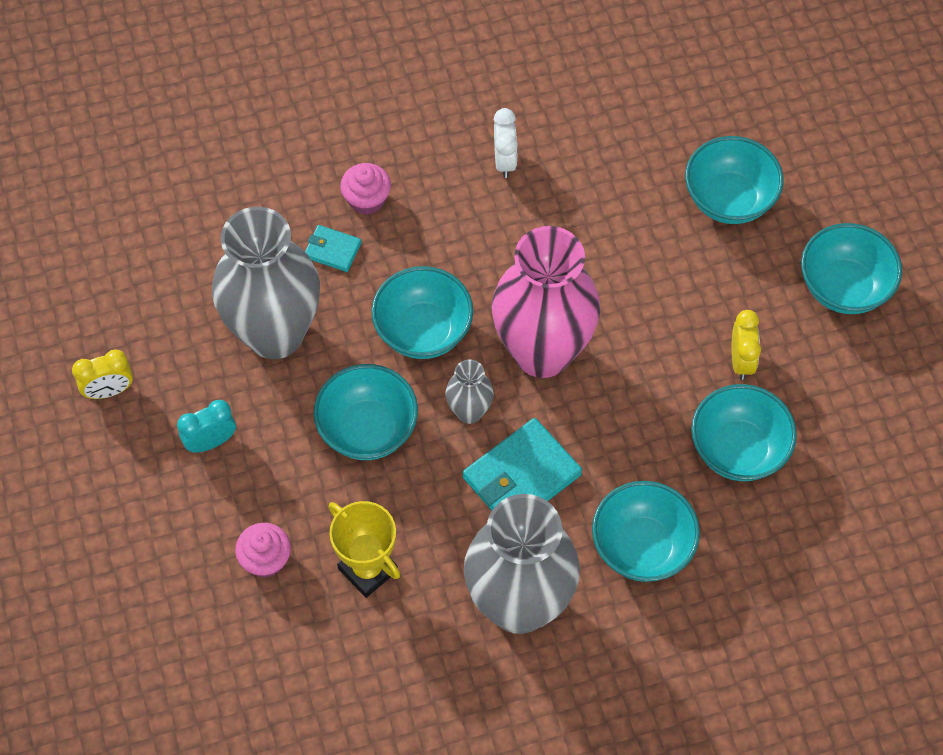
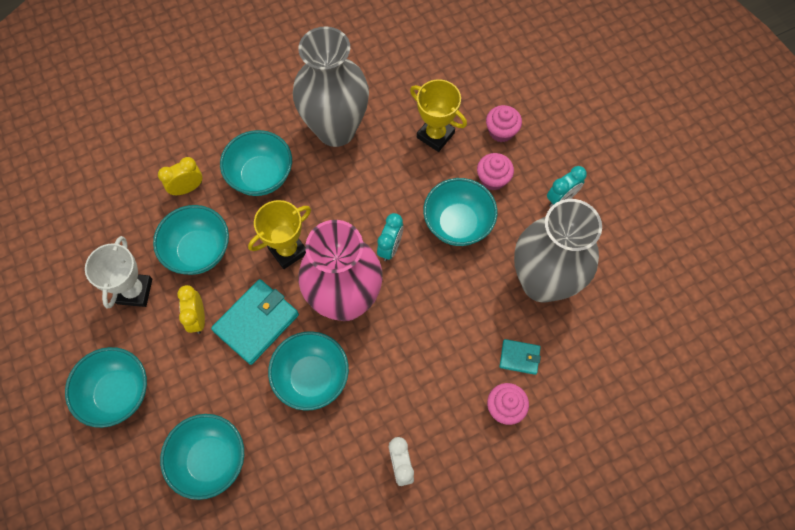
camera: 170 degrees right, 5 degrees up
yellow clock [72,350,133,399] -> yellow clock moved to [158,157,202,196]
turquoise bowl [371,266,473,359] -> turquoise bowl moved to [268,331,349,411]
grey vase [446,360,494,424] -> turquoise clock [377,213,403,261]
turquoise wallet [463,418,582,510] -> turquoise wallet moved to [211,279,299,365]
none -> white trophy [85,236,152,309]
none -> yellow trophy [248,200,311,269]
none -> pink cupcake [477,153,514,191]

